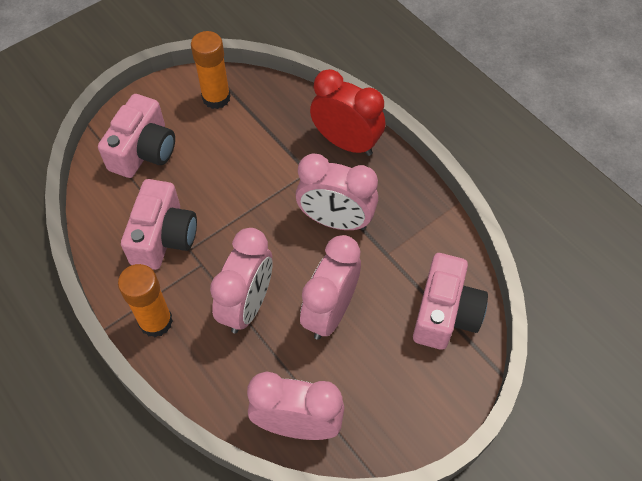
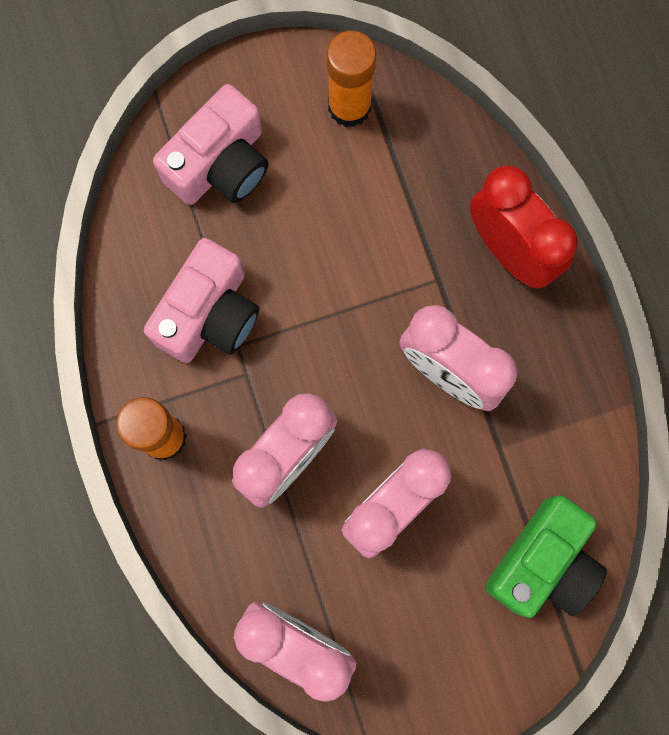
camera: 20 degrees right, 20 degrees up
pink camera [413,253,488,350] -> green camera [485,495,607,618]

